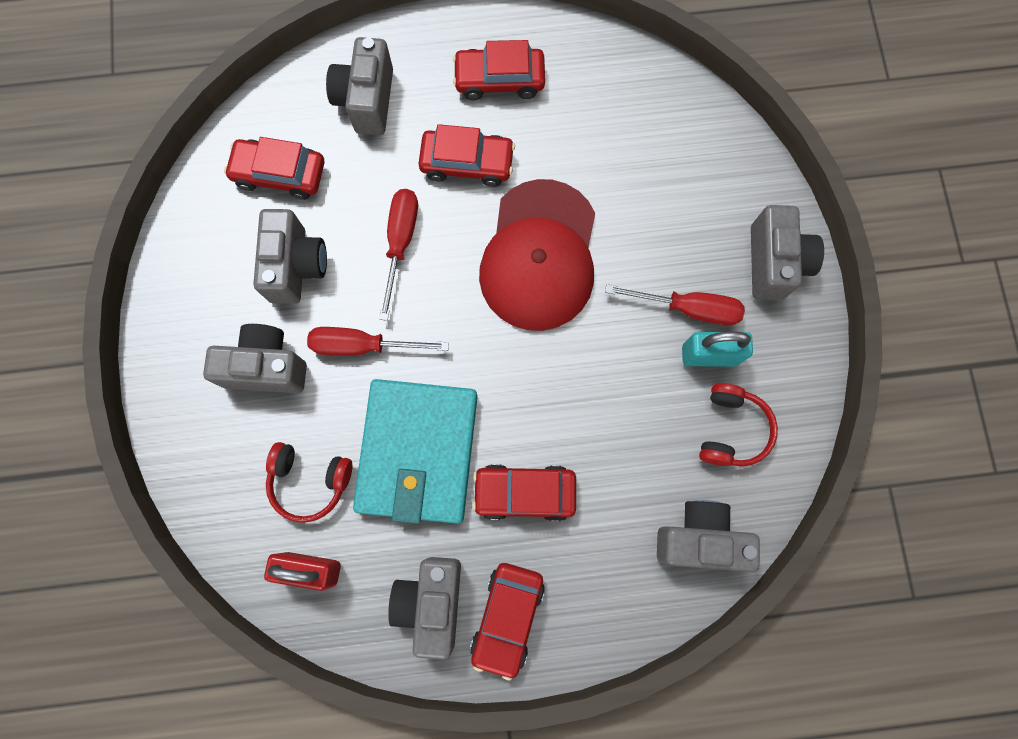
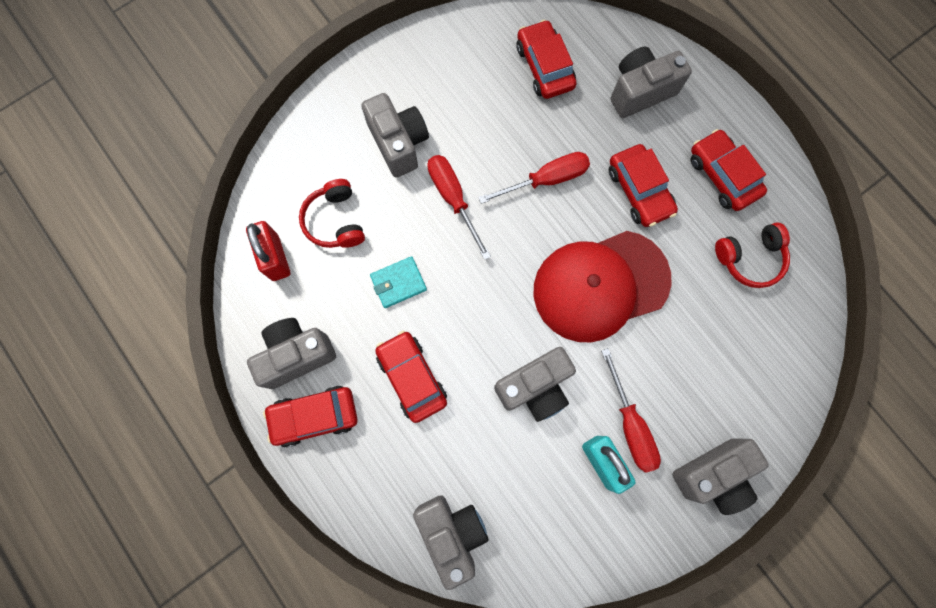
camera: 60 degrees right, 0 degrees up
grey camera [253,209,327,304] -> grey camera moved to [494,347,576,422]
turquoise wallet [353,379,478,524] -> turquoise wallet [370,256,427,308], size x0.42
red headphones [699,383,778,467] -> red headphones moved to [715,222,790,288]

